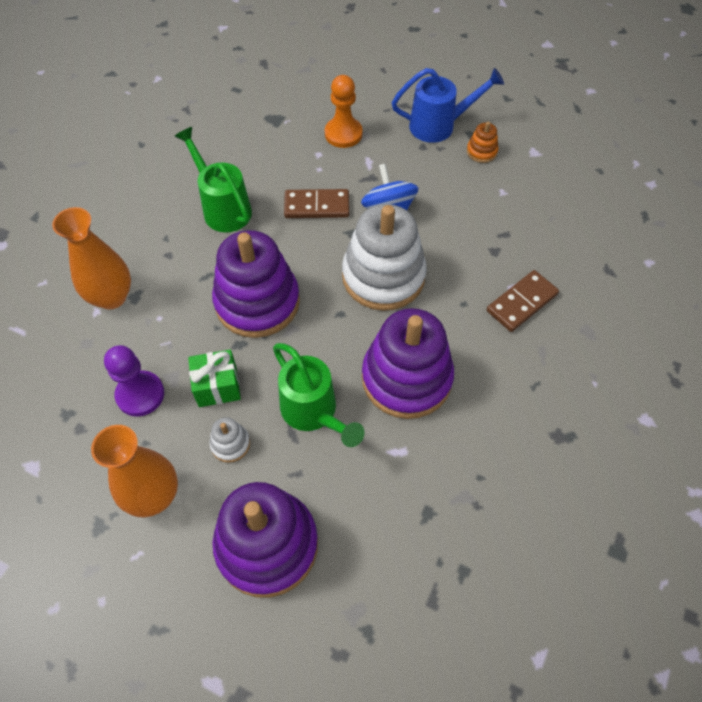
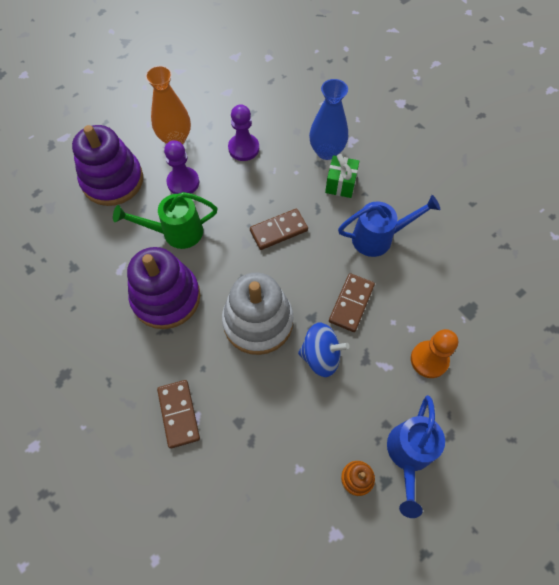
camera: 115 degrees right, 5 degrees up
orange vase [52,207,131,309] -> blue vase [309,79,348,160]
green watering can [175,127,252,232] -> blue watering can [338,195,440,257]
green gift [188,350,241,407] -> green gift moved to [325,154,359,198]
white stacking toy [209,417,250,463] -> purple pawn [164,140,199,194]
purple stacking toy [212,230,300,338] -> brown domino [250,209,308,250]

